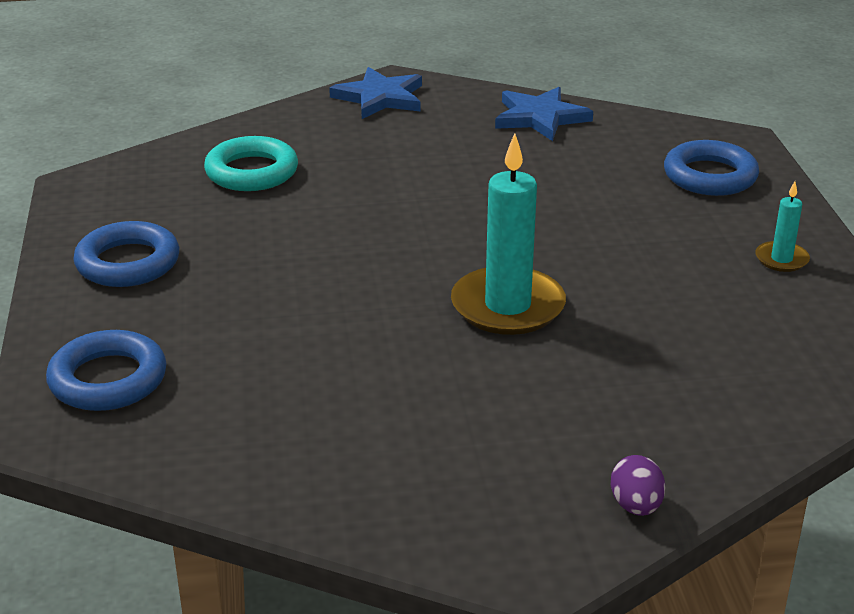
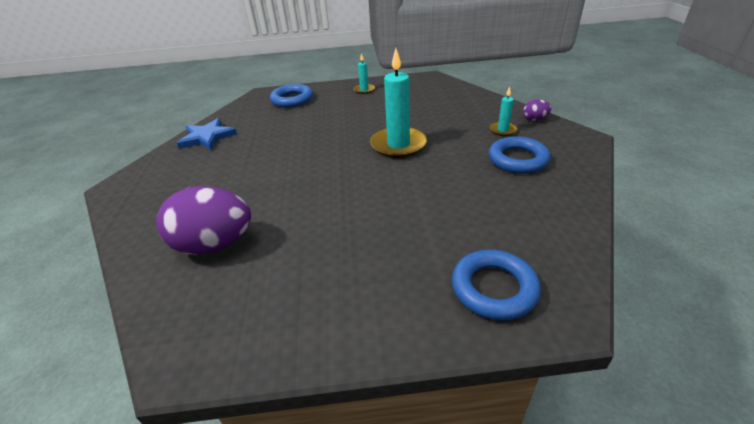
camera: 85 degrees left, 5 degrees up
blue ring [73,221,179,287] -> blue ring moved to [488,136,550,174]
turquoise ring [204,136,298,191] -> purple egg [156,186,251,255]
blue star [329,67,422,119] -> none
none -> turquoise candle [489,87,517,136]

